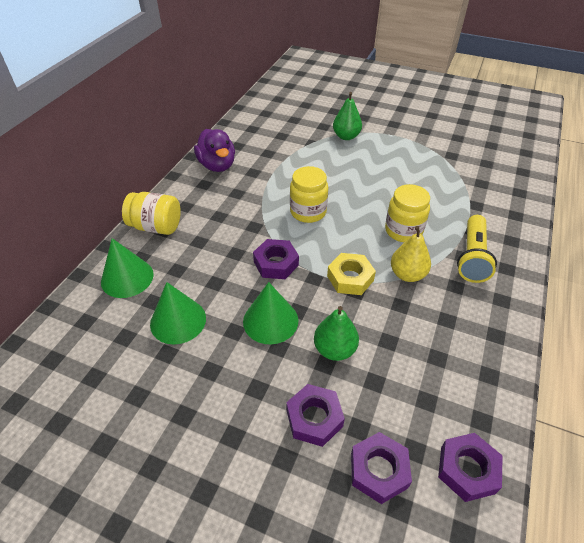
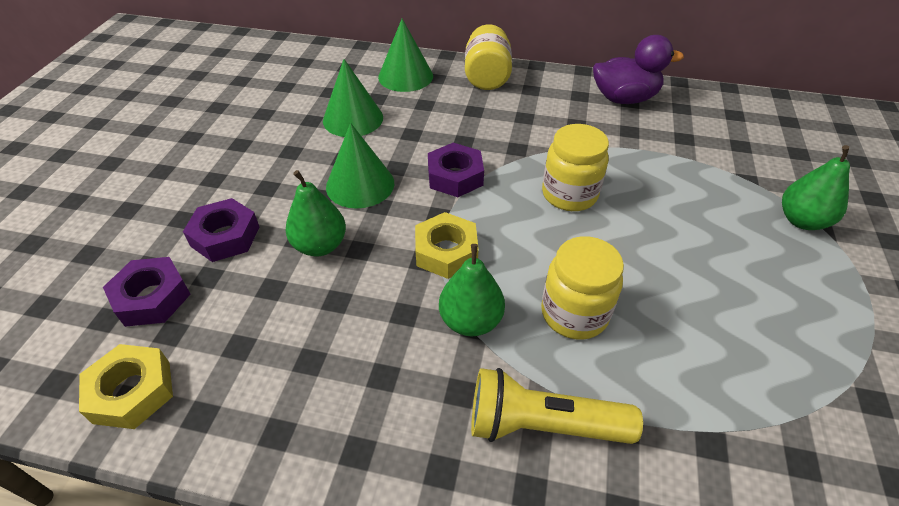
camera: 80 degrees right, 0 degrees up
purple duck [194,129,235,172] -> purple duck turned 150 degrees counterclockwise [593,35,684,104]
yellow pear [391,226,431,282] -> green pear [439,244,505,336]
purple nut [438,433,503,502] -> yellow nut [79,344,173,429]

